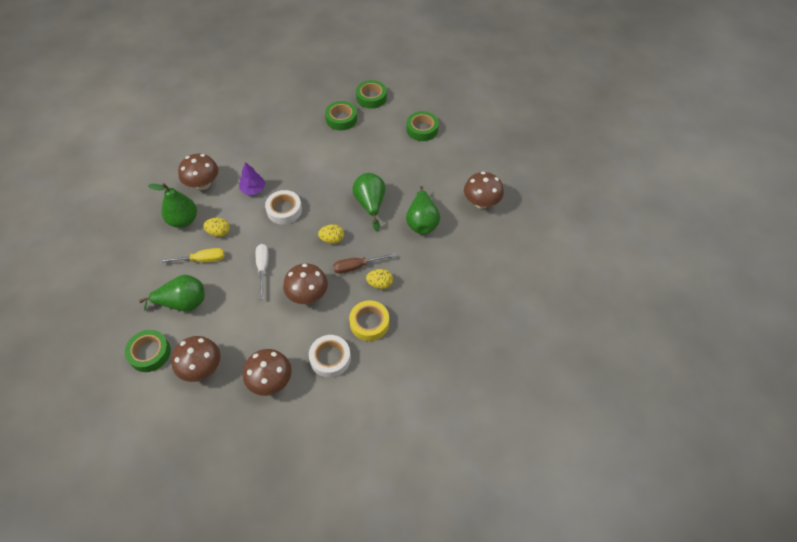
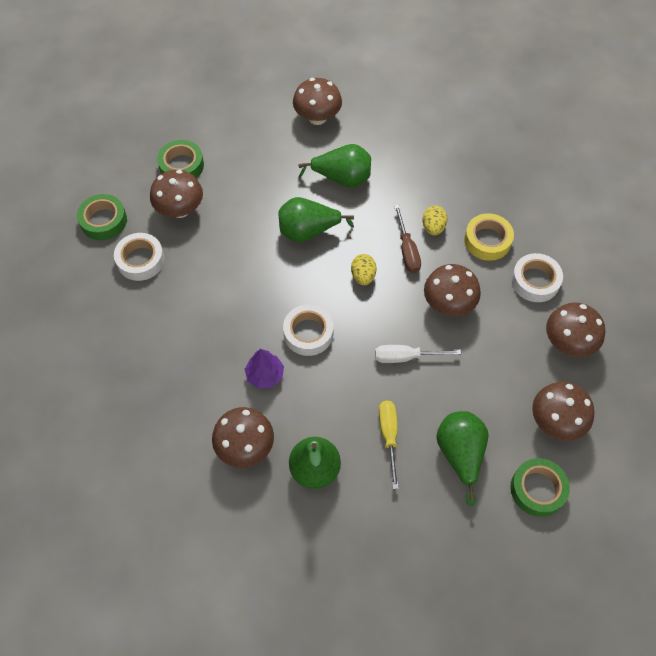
camera: 85 degrees left, 5 degrees up
yellow egg [203,218,230,237] -> none
green tape [325,101,357,130] -> white tape [114,233,165,281]
none -> brown mushroom [150,170,203,218]

